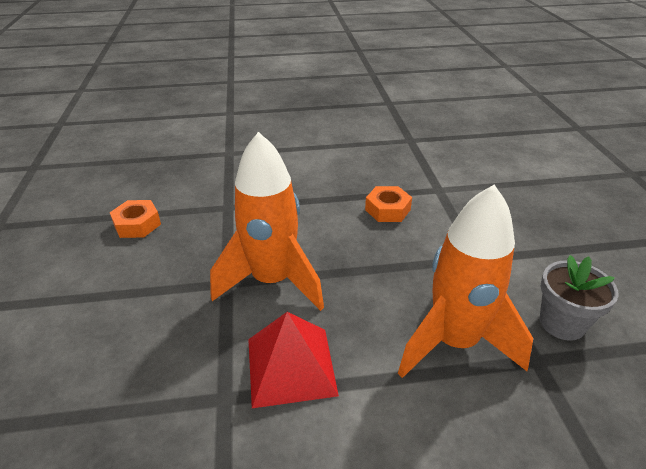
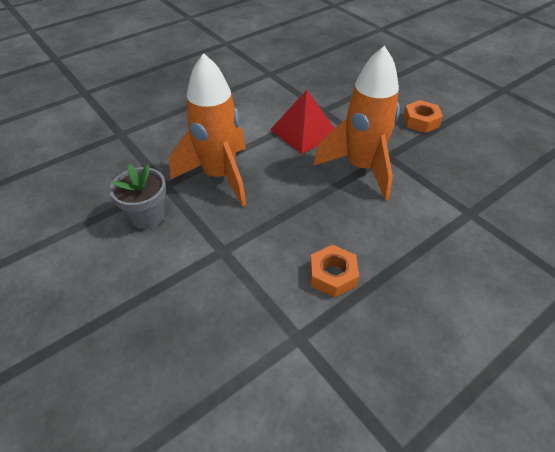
camera: 150 degrees right, 10 degrees up
orange nut [110,200,161,238] -> orange nut moved to [403,100,443,133]

